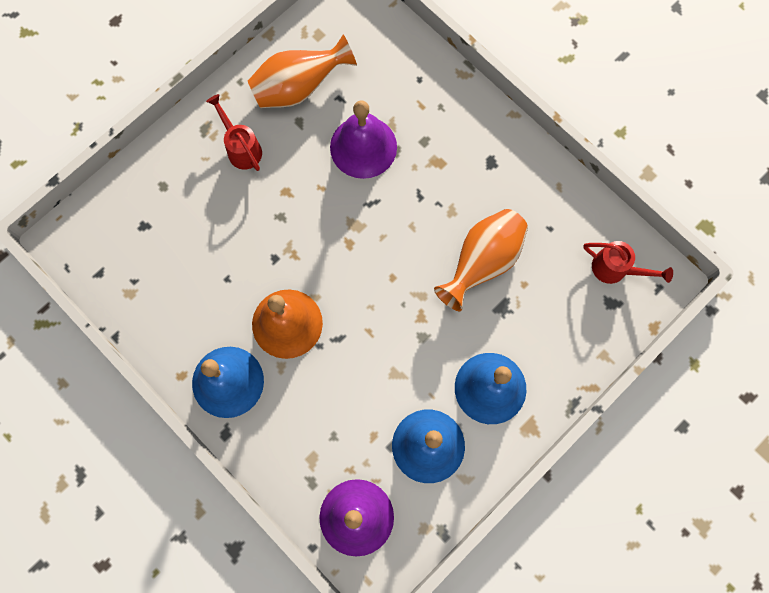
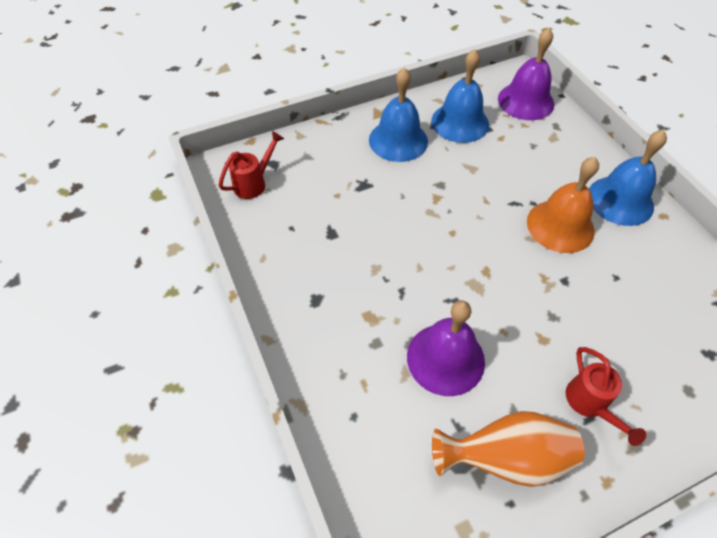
camera: 160 degrees left, 20 degrees down
orange vase [434,209,528,311] -> none
red watering can [583,241,673,284] -> red watering can turned 90 degrees clockwise [218,131,284,199]

